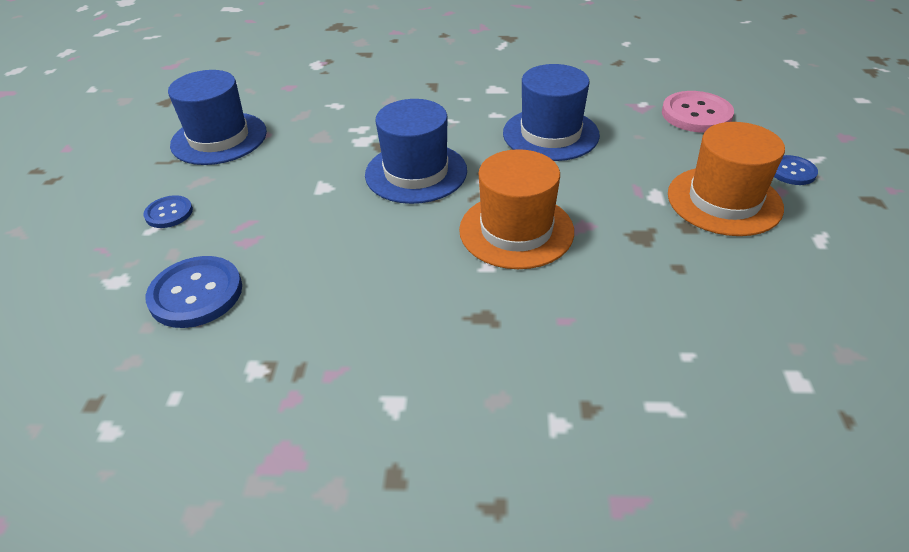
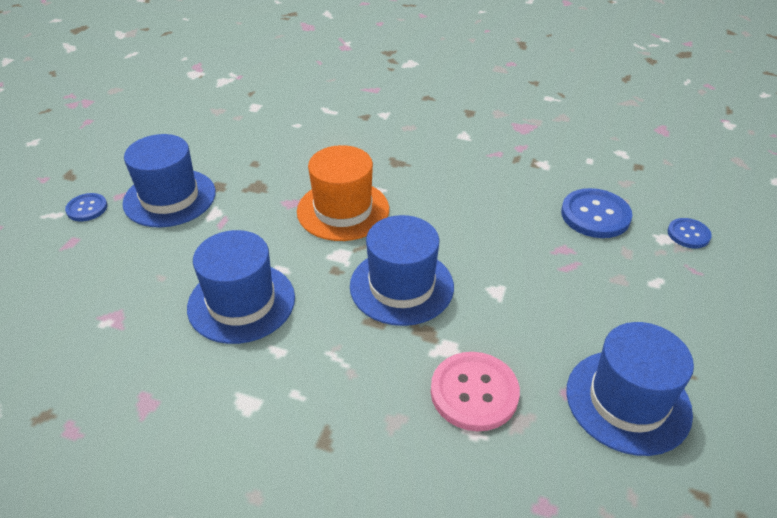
camera: 165 degrees left, 0 degrees up
blue button [143,195,193,228] -> blue button moved to [668,218,712,248]
pink button [662,91,734,133] -> pink button moved to [431,352,520,431]
orange hat [668,122,785,236] -> blue hat [122,134,216,227]

